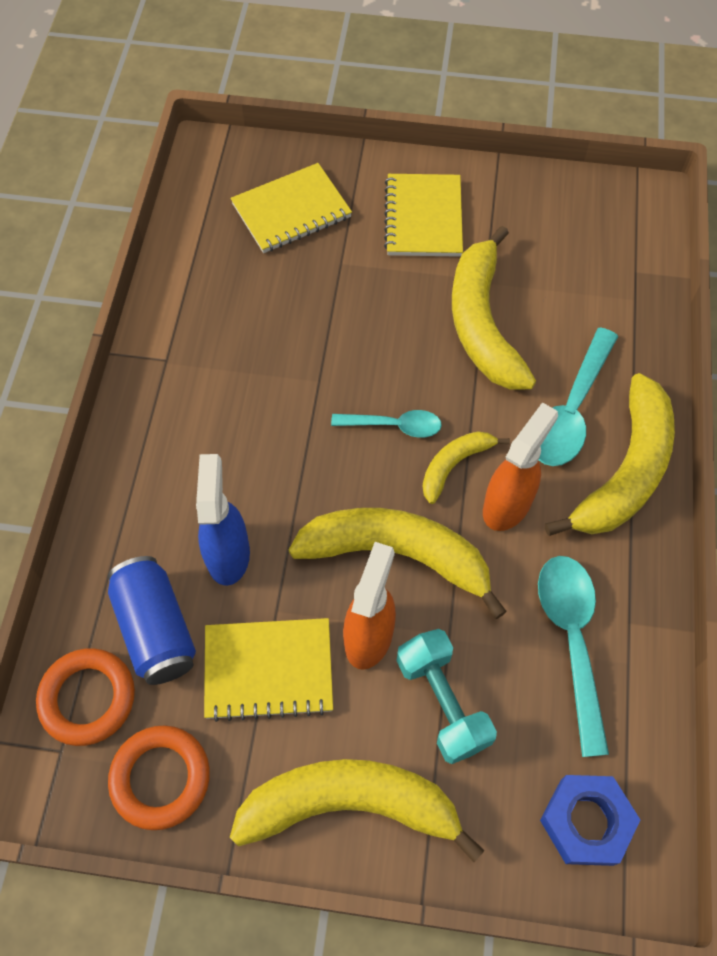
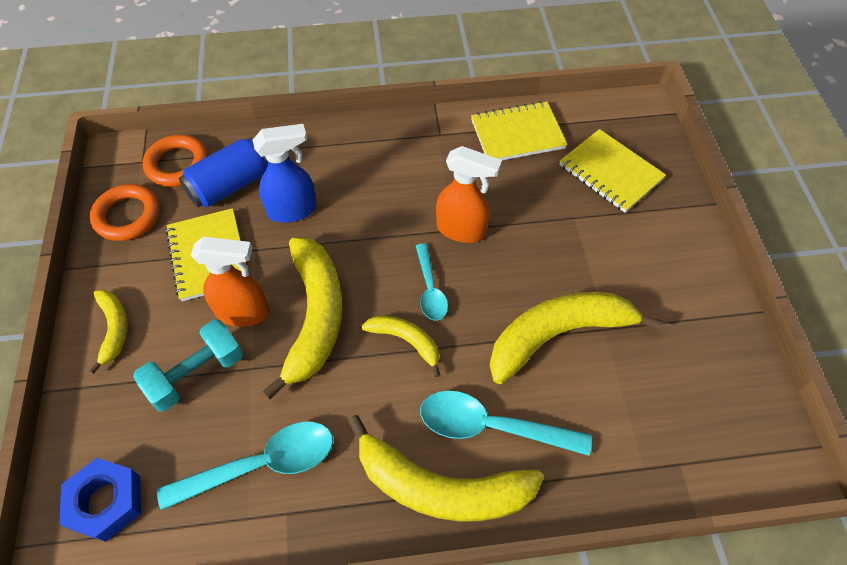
camera: 75 degrees right, 5 degrees down
yellow banana [230,759,485,862] -> yellow banana [89,289,127,374], size x0.52
yellow notebook [384,174,463,257] -> yellow notebook moved to [471,101,568,160]
orange spray bottle [483,402,558,531] -> orange spray bottle moved to [436,146,502,243]

